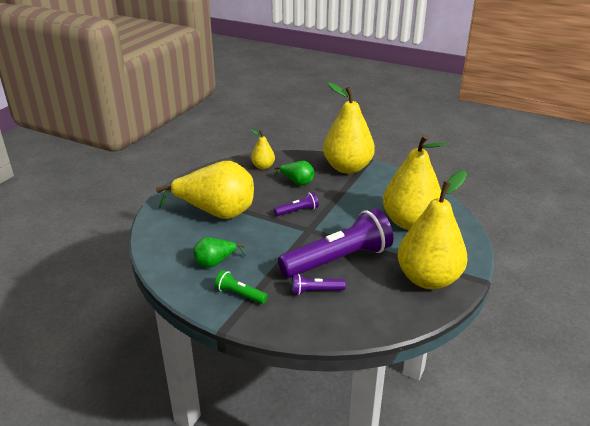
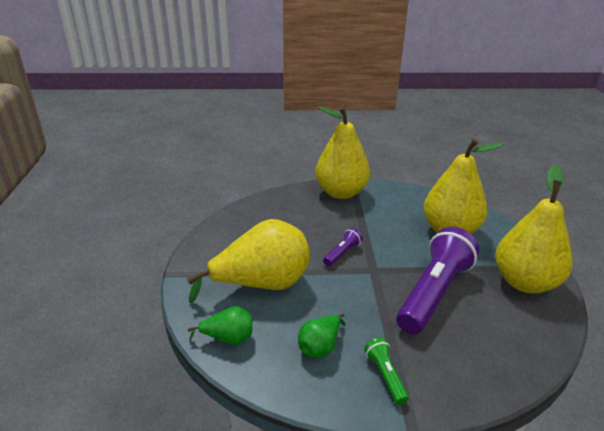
camera: 30 degrees left, 0 degrees up
green flashlight [215,270,268,304] -> green flashlight turned 75 degrees clockwise [364,338,409,405]
yellow pear [251,129,275,169] -> none
green pear [274,161,314,186] -> green pear moved to [188,306,252,345]
purple flashlight [292,274,346,295] -> none

